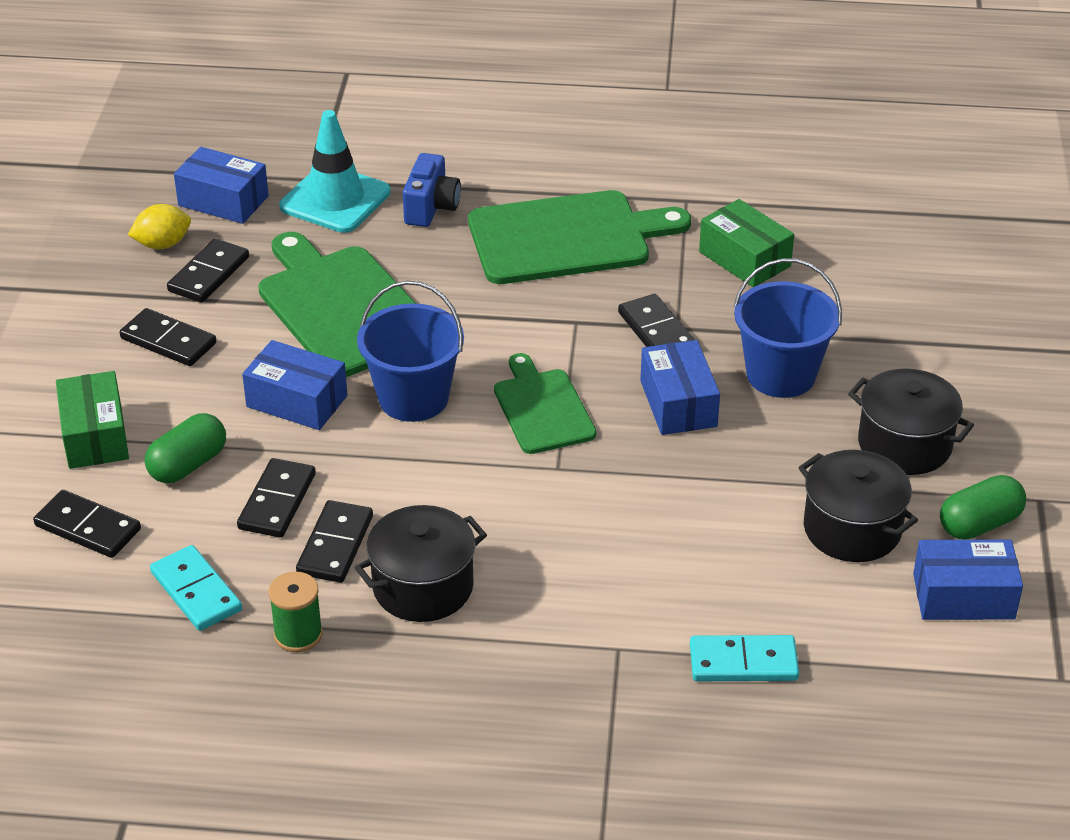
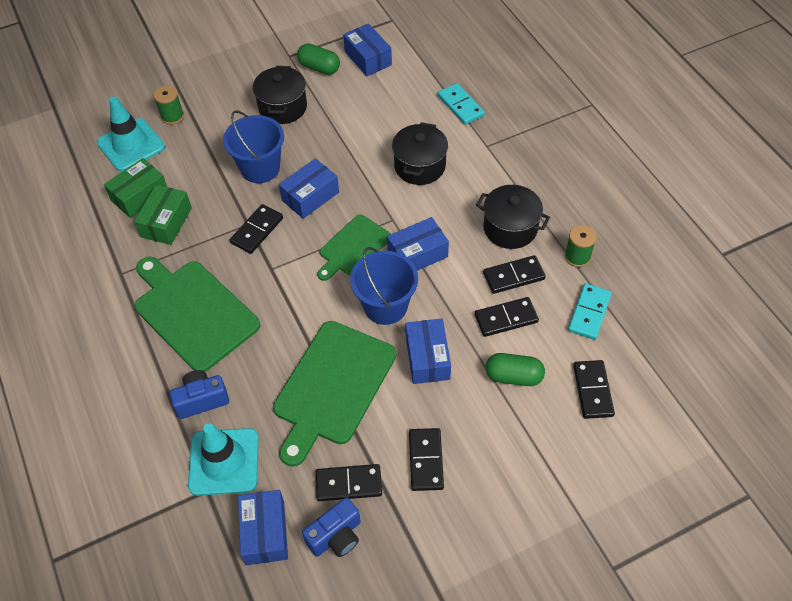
camera: 120 degrees left, 15 degrees up
green box [56,371,129,469] -> green box moved to [104,158,167,218]
yellow lemon [128,204,191,249] -> blue camera [302,497,361,557]
black pot [798,450,918,562] -> black pot moved to [392,122,448,185]
none -> turquoise traffic cone [97,97,165,172]
none -> green spool [154,85,184,125]
none -> blue box [387,217,449,271]

